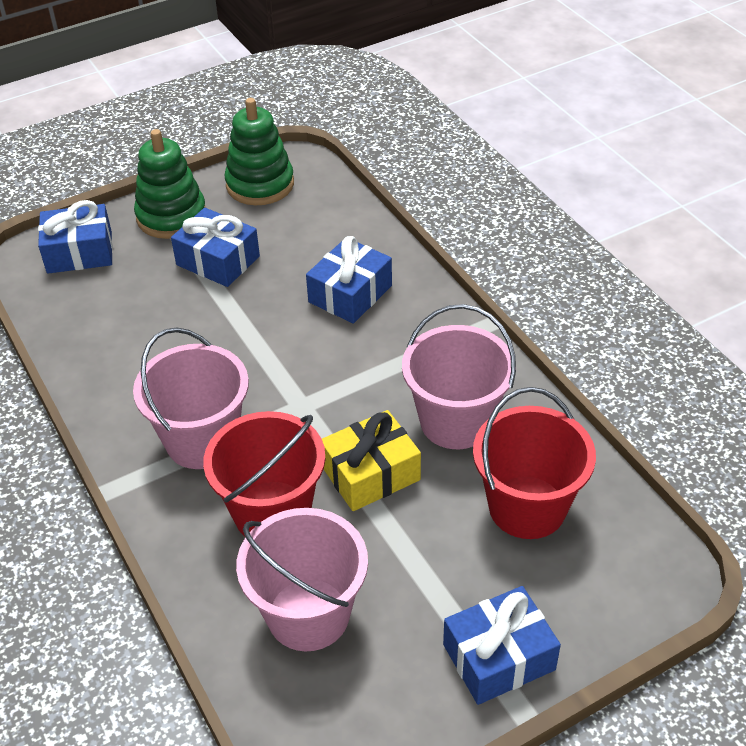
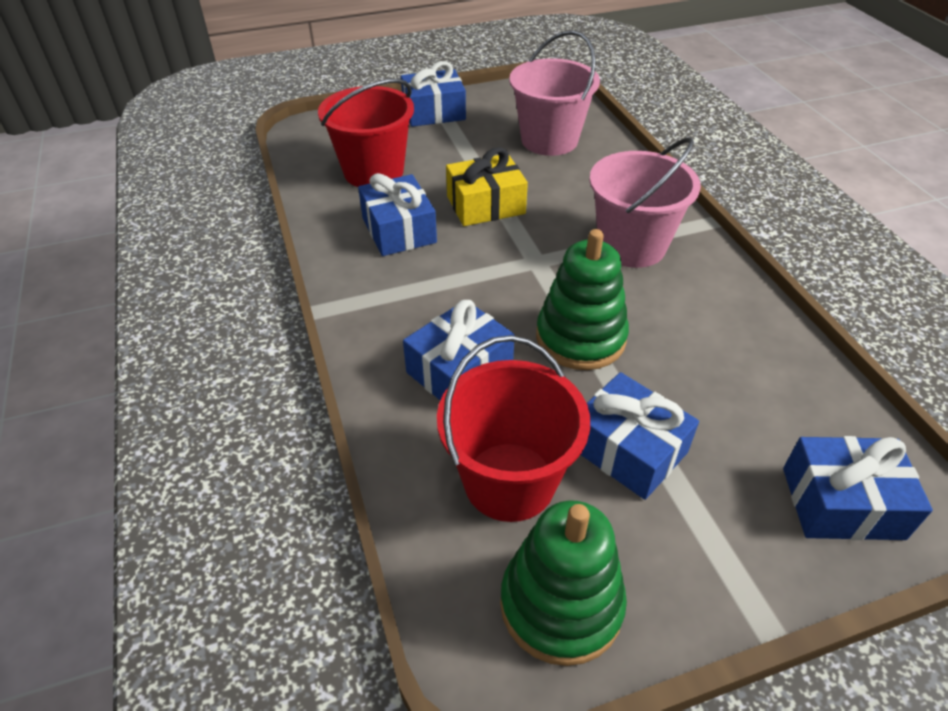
camera: 170 degrees left, 0 degrees up
green stacking toy [134,129,206,239] -> green stacking toy moved to [536,229,629,370]
red bucket [203,411,325,536] -> red bucket moved to [437,335,590,522]
pink bucket [402,304,516,449] -> blue gift [358,173,437,256]

